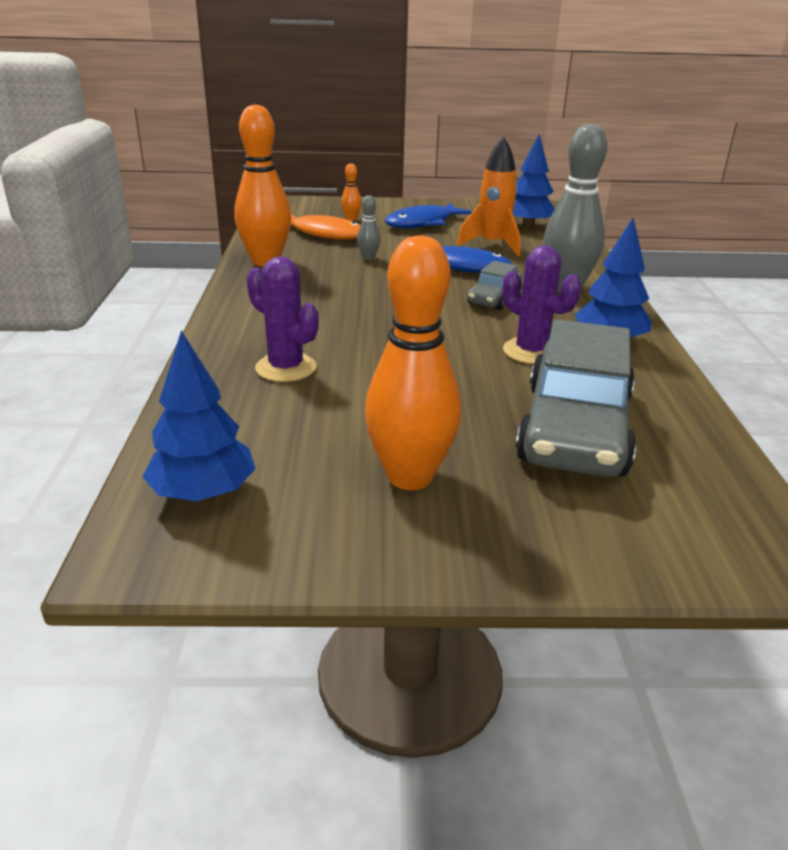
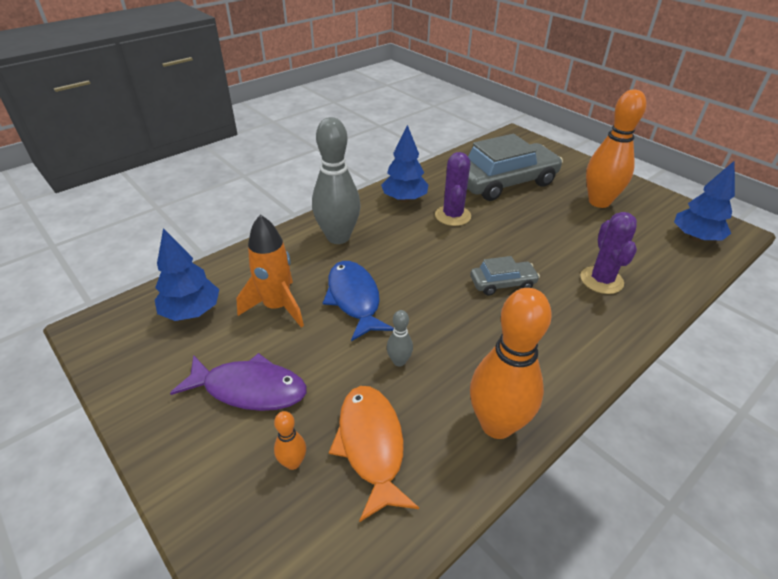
camera: 130 degrees left, 10 degrees up
blue fish [385,203,473,228] -> purple fish [170,353,307,411]
grey car [467,261,522,310] -> grey car moved to [470,256,540,296]

